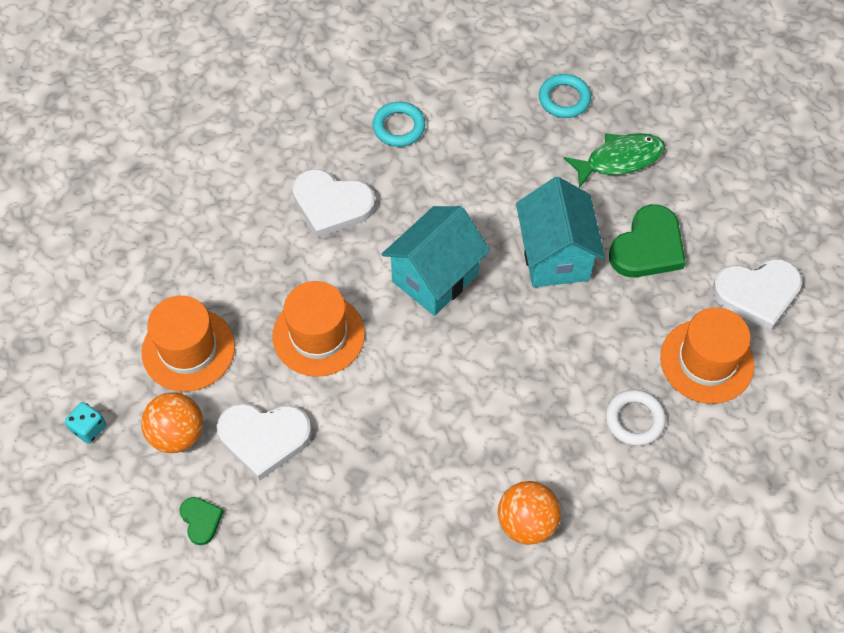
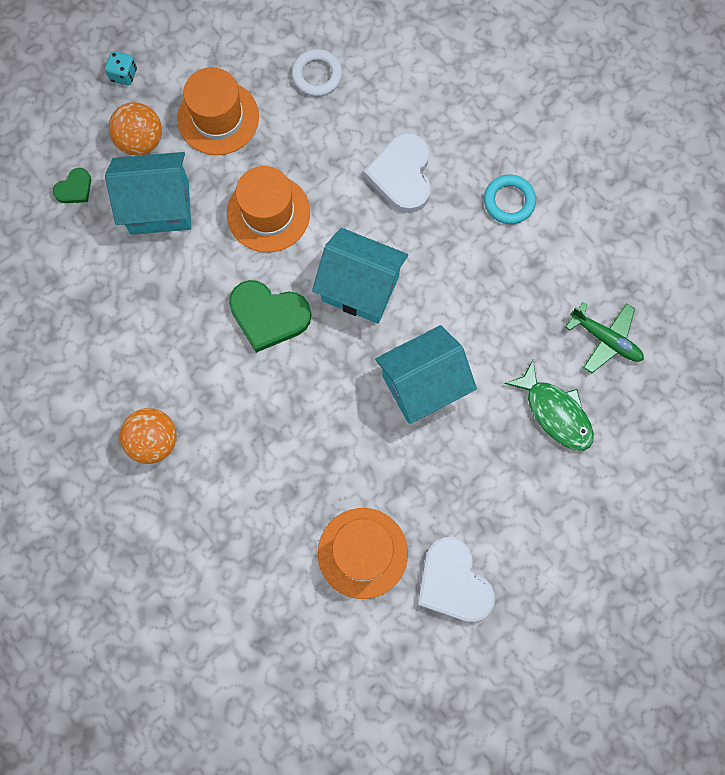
camera: 70 degrees right, 15 degrees up
white heart [217,403,312,481] -> turquoise house [105,152,191,235]
turquoise ring [539,74,591,118] -> green plane [565,302,644,373]
white ring [605,389,666,446] -> white ring moved to [292,49,342,97]
green heart [609,204,686,278] -> green heart moved to [229,280,311,353]

